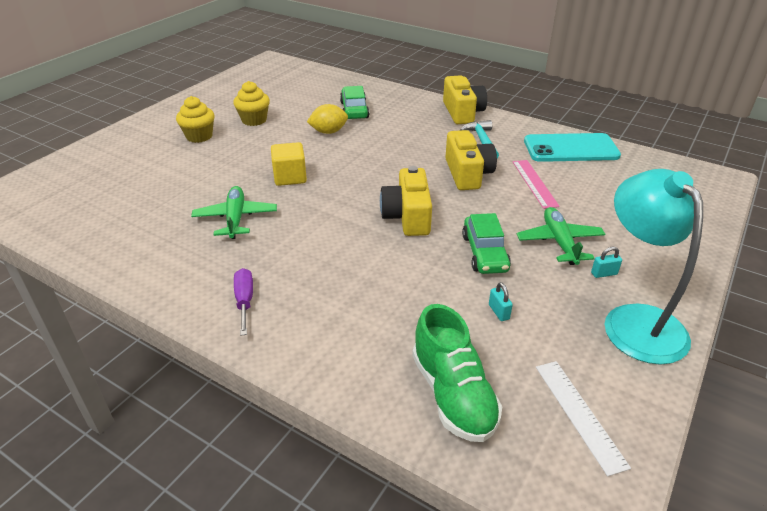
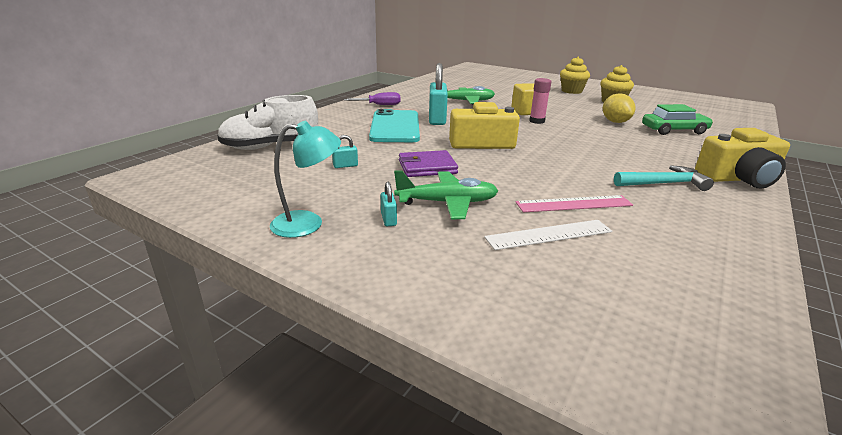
camera: 90 degrees right, 10 degrees down
green shoe [412,304,502,442] -> white shoe [217,95,318,150]
yellow camera [445,130,497,190] -> none
green car [462,213,511,274] -> purple wallet [399,150,458,177]
turquoise phone [524,133,621,162] -> turquoise phone moved to [369,109,420,142]
white ruler [536,361,631,477] -> white ruler moved to [484,220,612,250]
turquoise lamp [605,169,703,365] -> turquoise lamp [270,121,341,238], size x0.57
none -> turquoise padlock [429,63,448,125]
none -> pink glue stick [529,78,551,124]

